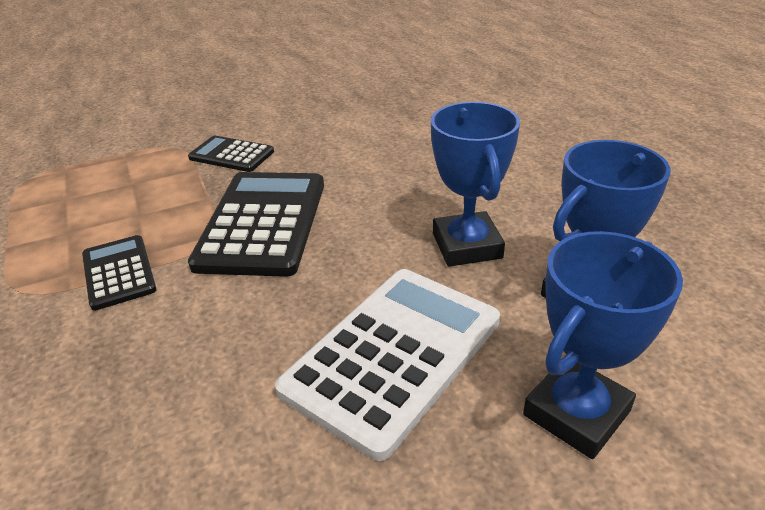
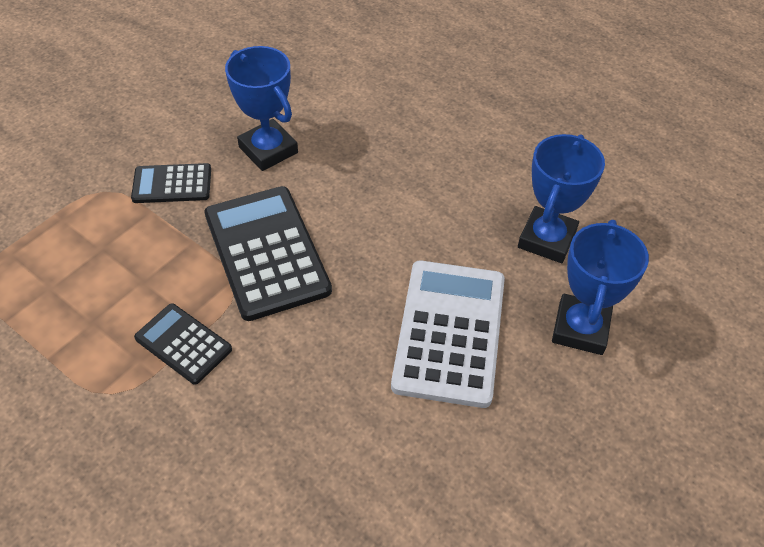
camera: 30 degrees left, 15 degrees up
blue trophy [431,102,520,267] -> blue trophy moved to [225,46,298,171]

